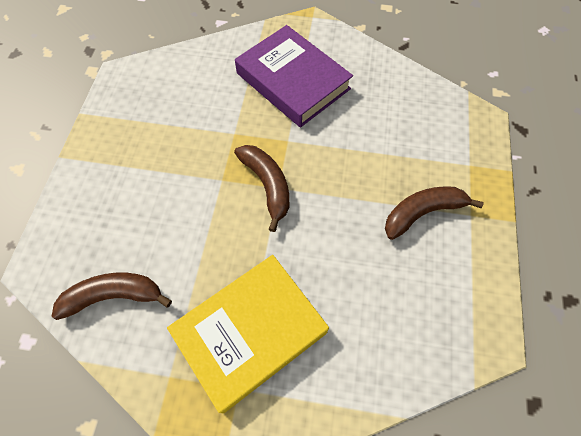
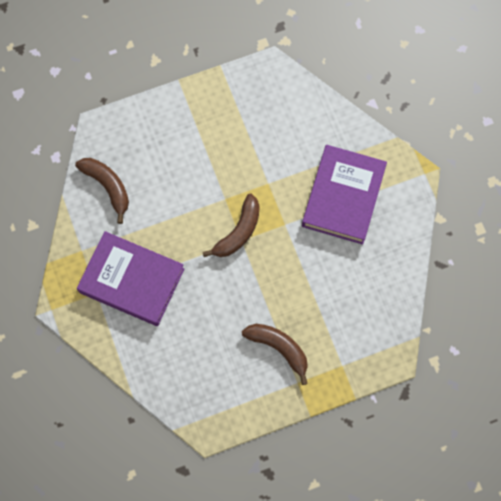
camera: 60 degrees right, 10 degrees up
yellow book [167,255,329,413] -> purple book [77,231,184,326]

